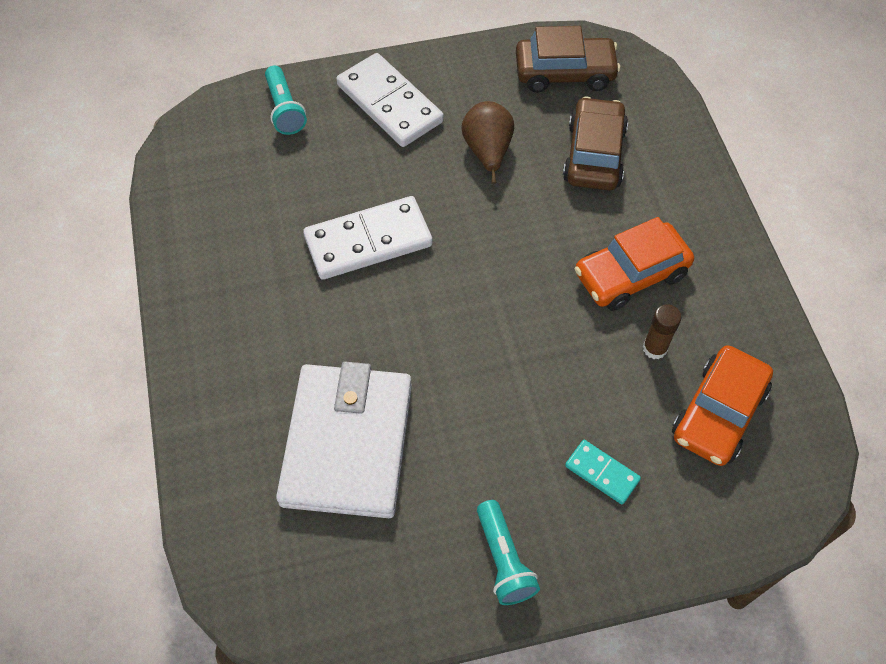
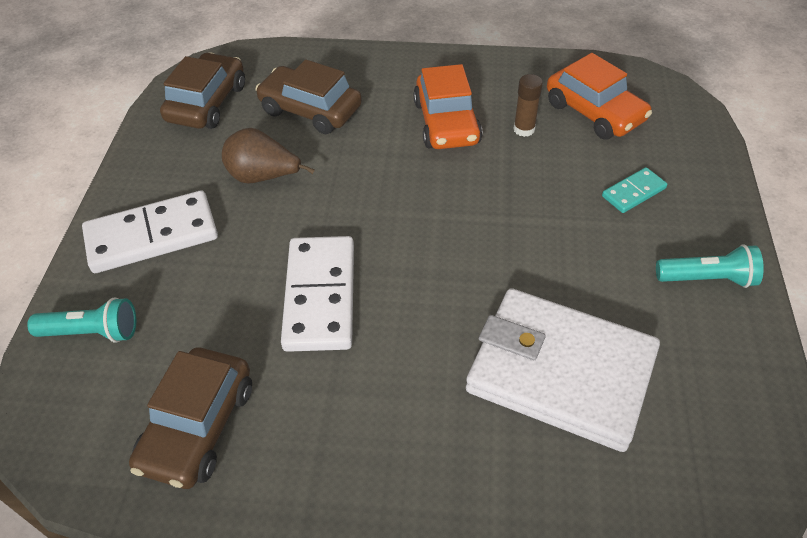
camera: 70 degrees left, 10 degrees down
none -> brown car [129,348,252,489]

